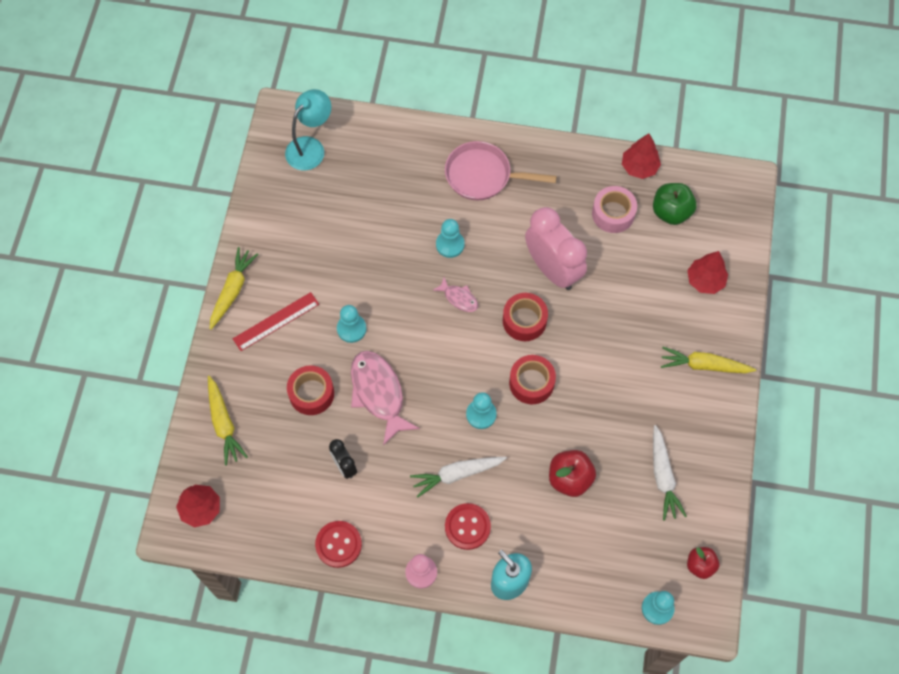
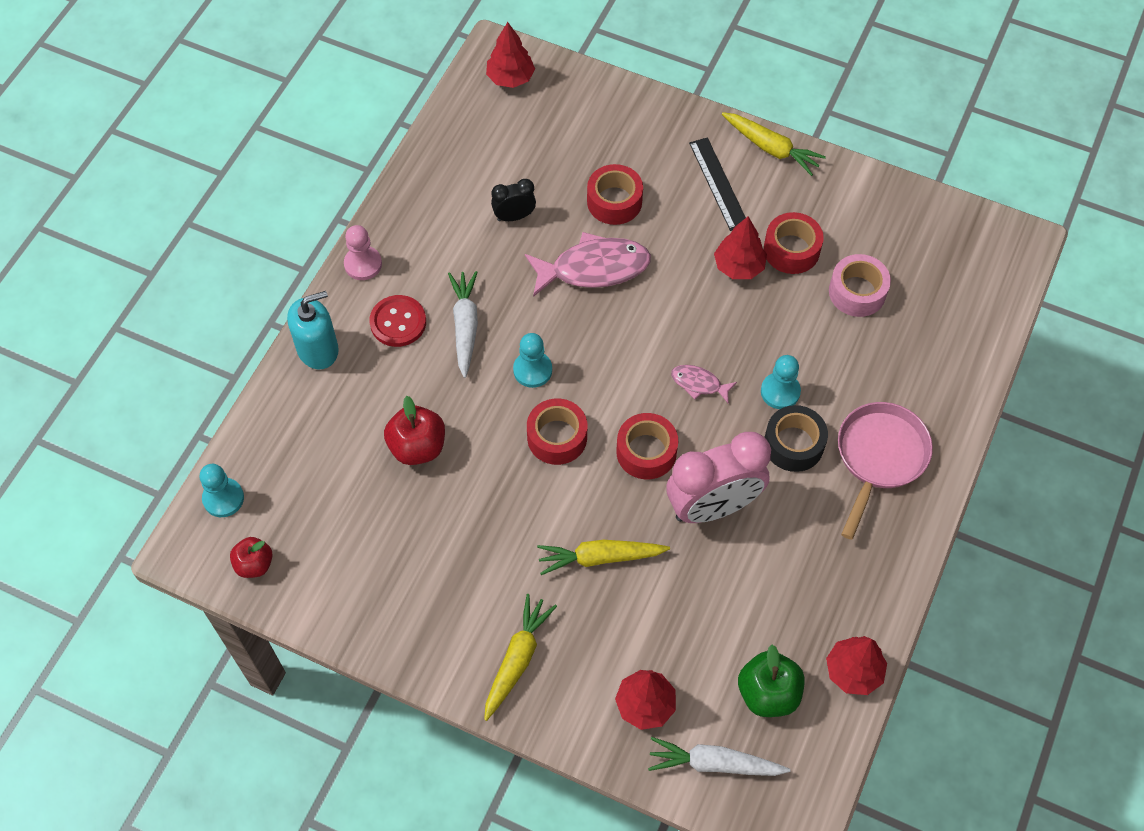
camera: 105 degrees right, 5 degrees down
yellow carrot [208,376,248,466] -> yellow carrot moved to [537,540,670,575]
red ruler [233,292,319,351] -> black ruler [689,137,746,231]
turquoise lamp [285,89,331,170] -> none
red button [315,521,362,568] -> none
turquoise pawn [337,305,367,343] -> none
pink fish [432,277,478,312] -> pink fish turned 60 degrees clockwise [671,365,737,403]
pink tape [592,186,637,233] -> pink tape moved to [829,254,891,317]
white carrot [653,425,687,521] -> white carrot moved to [648,737,790,776]
none -> red tree [714,217,767,279]
none -> red tape [764,212,824,274]
none -> black tape [764,405,828,472]

